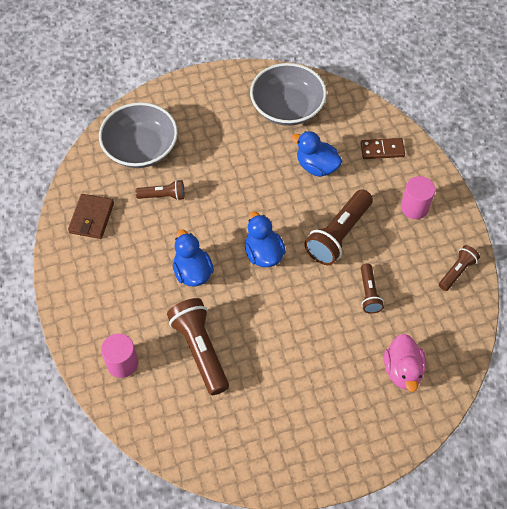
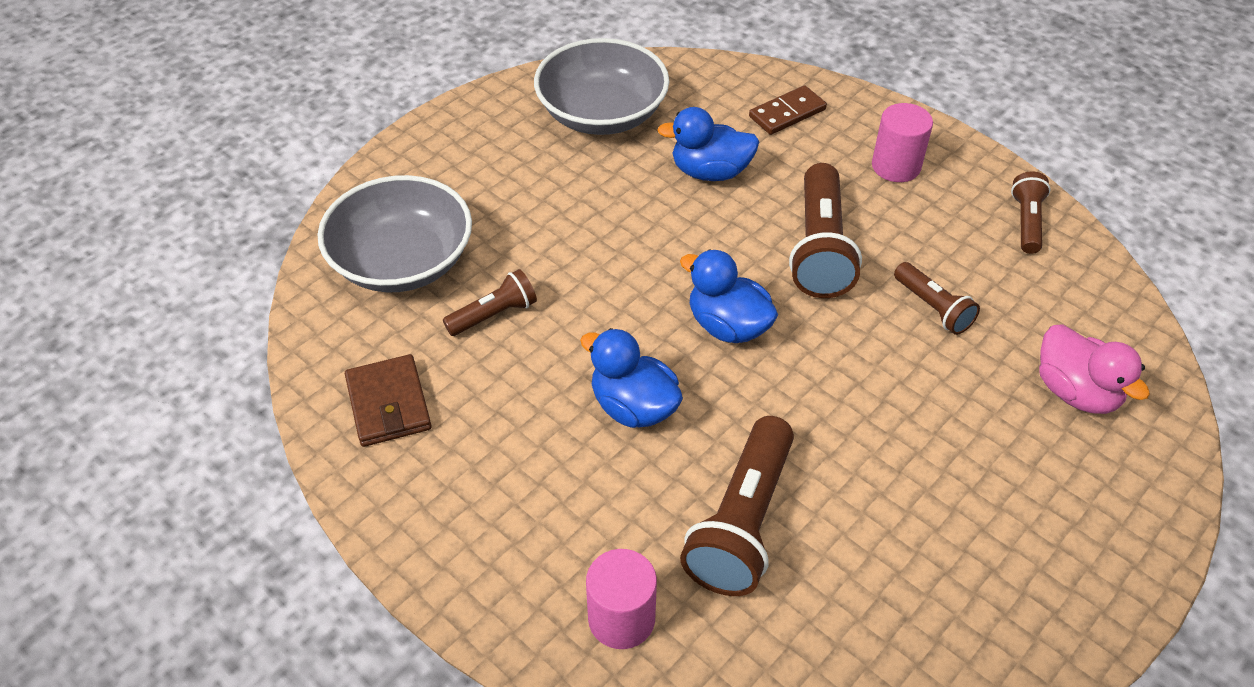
camera: 30 degrees left, 10 degrees down
brown flashlight [167,298,229,395] -> brown flashlight turned 105 degrees counterclockwise [680,416,794,596]

